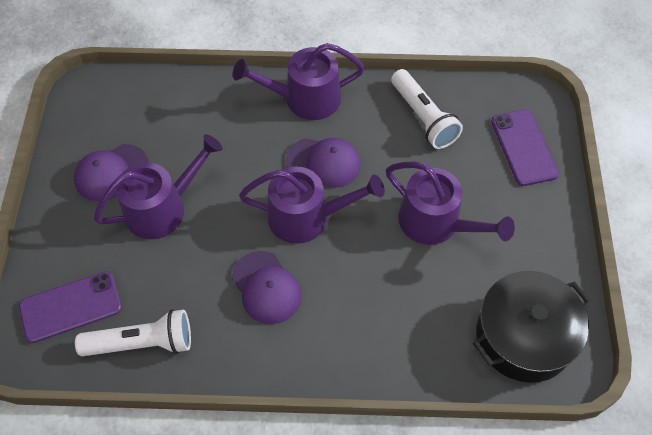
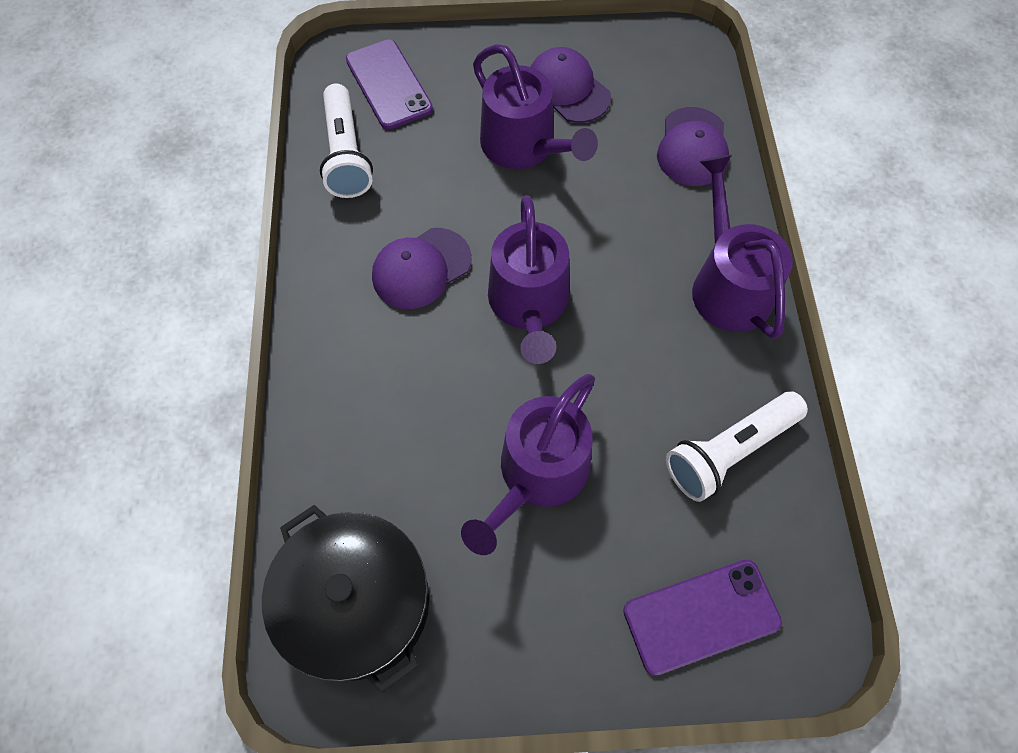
camera: 85 degrees right, 5 degrees up
purple cap [286,138,361,188] -> purple cap moved to [657,107,729,186]

